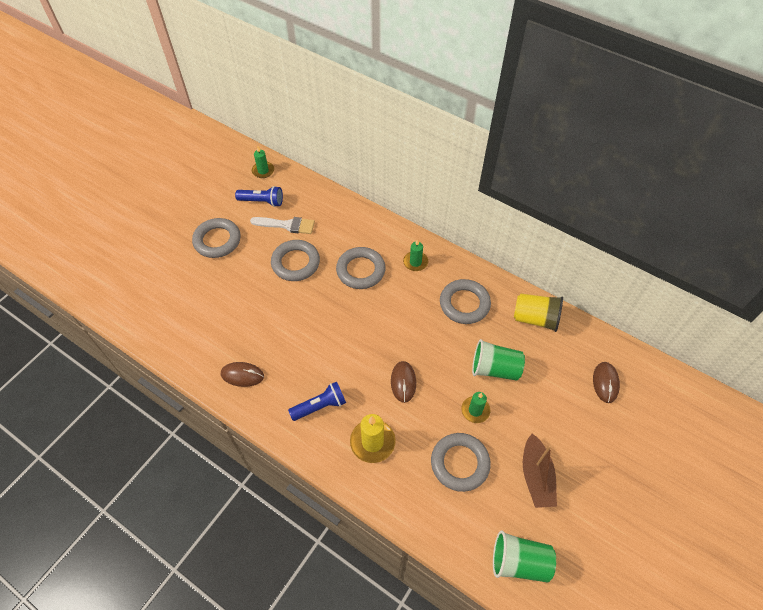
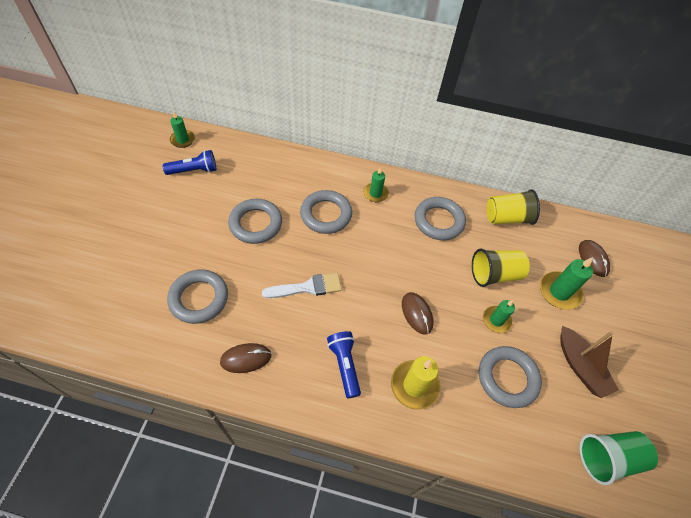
camera: 25 degrees left, 0 degrees up
grey ring [192,218,240,258] -> grey ring moved to [167,269,228,324]
white brush [250,217,315,234] -> white brush moved to [262,273,342,298]
blue flashlight [288,382,346,421] -> blue flashlight turned 60 degrees counterclockwise [327,331,361,398]
green cup [472,339,525,381] -> yellow cup [472,248,530,287]
none -> green candle [540,257,593,310]

